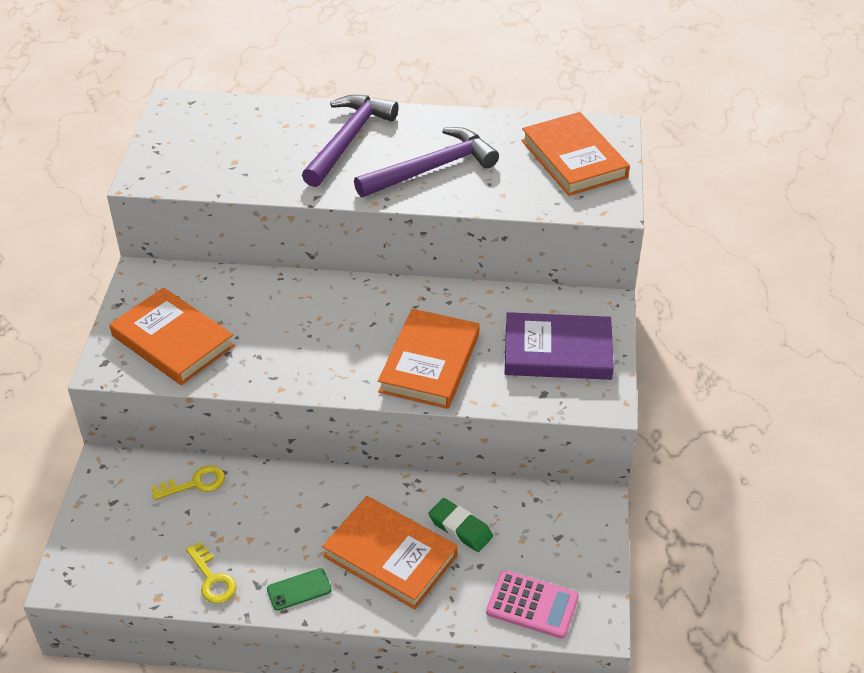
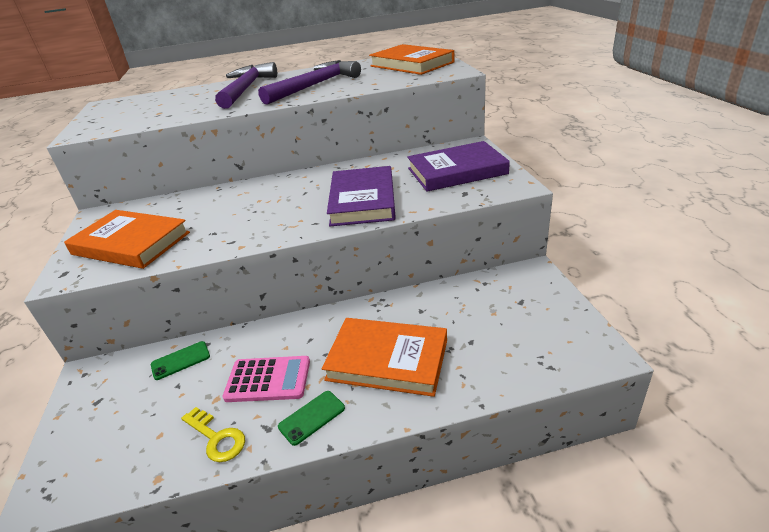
camera: 15 degrees left, 10 degrees down
yellow key [151,465,225,500] -> green phone [151,341,210,380]
orange book [378,309,480,409] -> purple book [327,166,396,226]
green eraser [428,498,493,552] -> none
pink calculator [486,570,579,639] -> pink calculator moved to [223,356,310,402]

